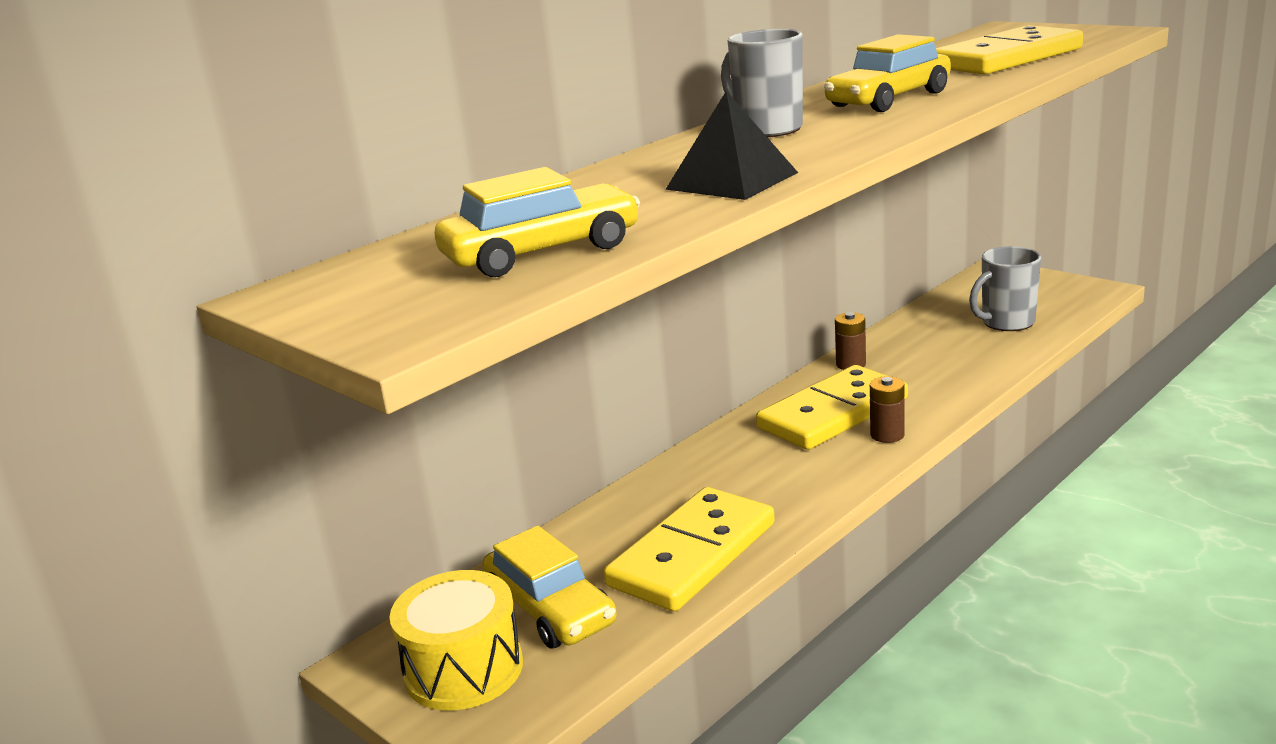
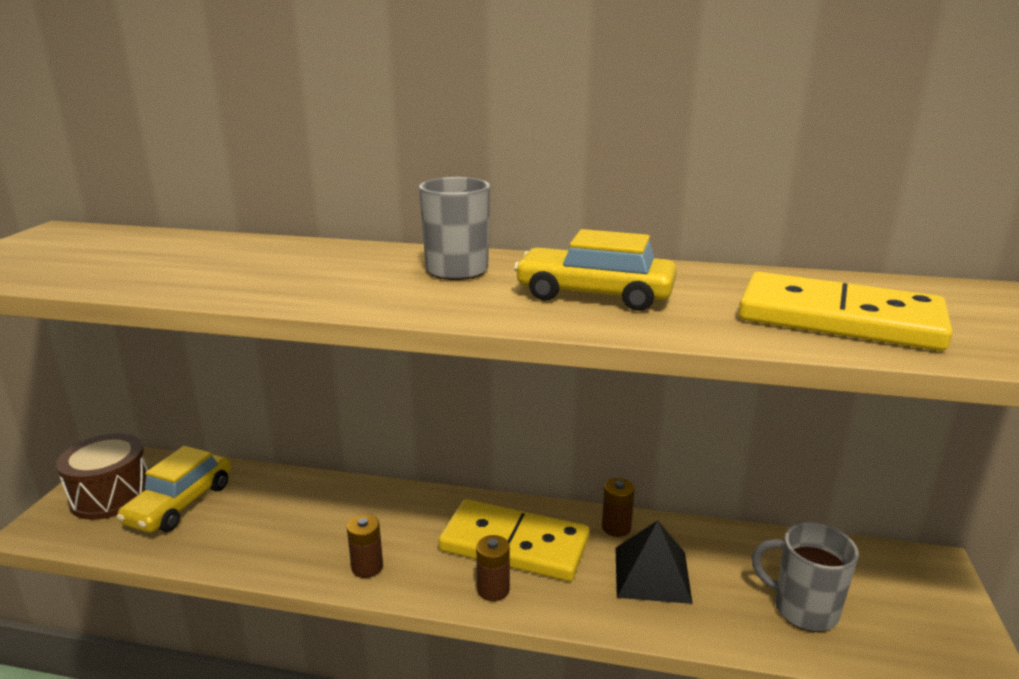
camera: 55 degrees right, 0 degrees up
yellow drum [390,570,523,710] -> brown drum [56,433,148,520]
yellow car [435,167,640,277] -> none
yellow domino [603,487,775,611] -> none
black pyramid [665,91,798,200] -> black pyramid moved to [616,520,693,604]
none -> brown battery [347,514,383,578]

